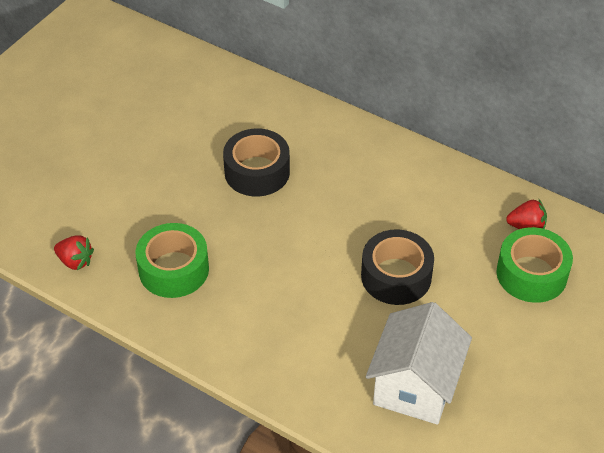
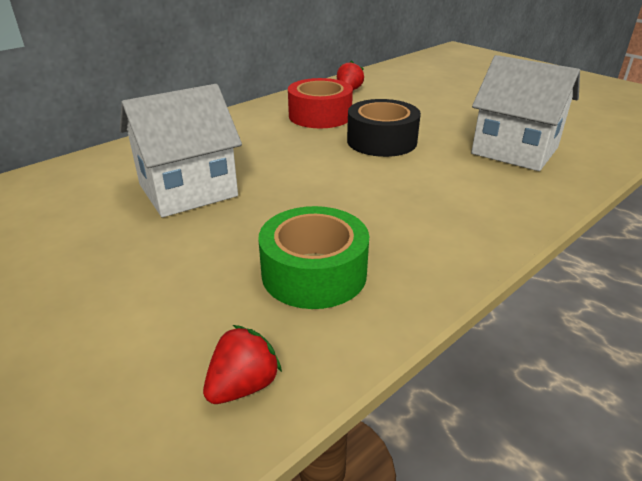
camera: 75 degrees left, 15 degrees down
black tape [223,128,290,197] -> white house [120,84,242,217]
green tape [497,227,573,303] -> none
none -> red tape [288,78,353,128]

